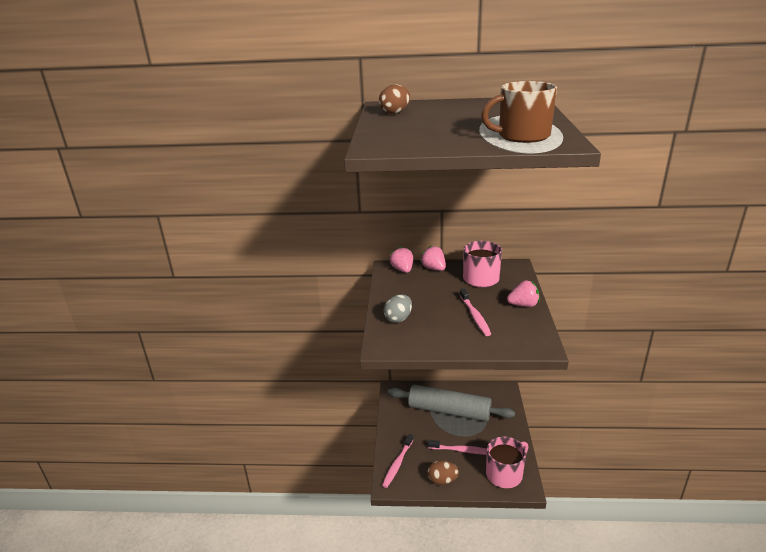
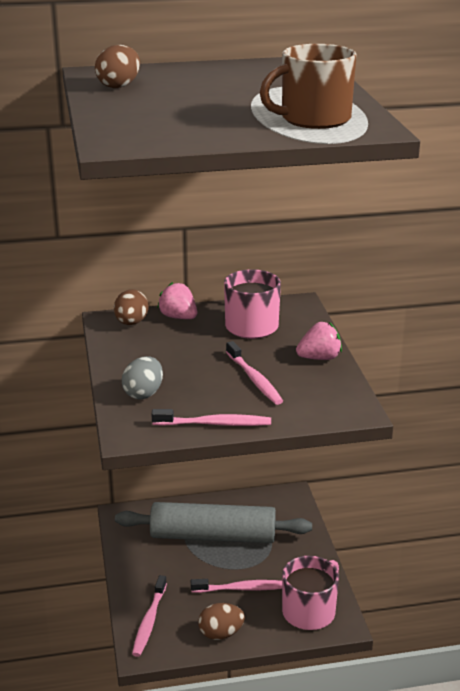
camera: 15 degrees left, 0 degrees up
pink strawberry [390,247,413,273] -> brown egg [114,289,148,325]
none -> pink toothbrush [151,409,271,426]

